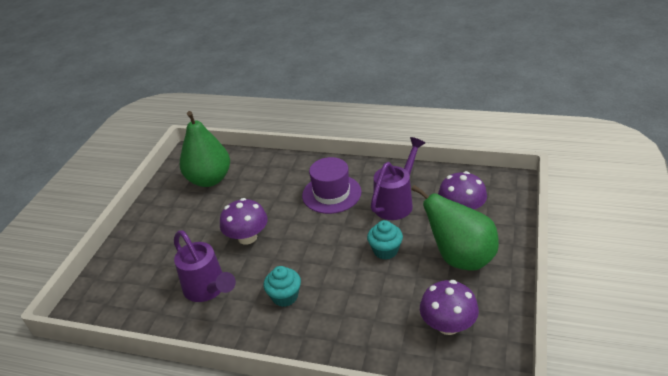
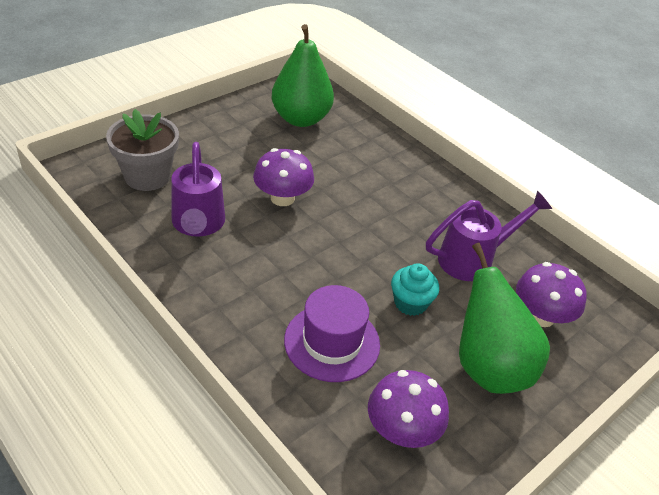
camera: 25 degrees right, 5 degrees up
turquoise cupcake [263,266,301,307] -> none
purple hat [302,157,361,214] -> purple hat moved to [284,285,380,382]
none -> grey flower pot [106,109,179,191]

